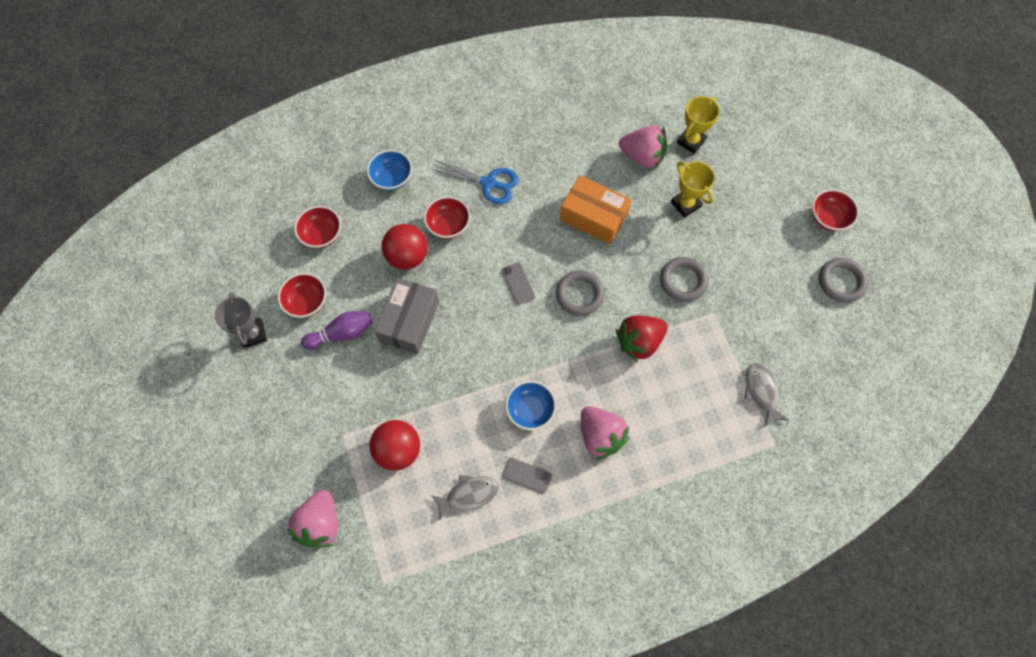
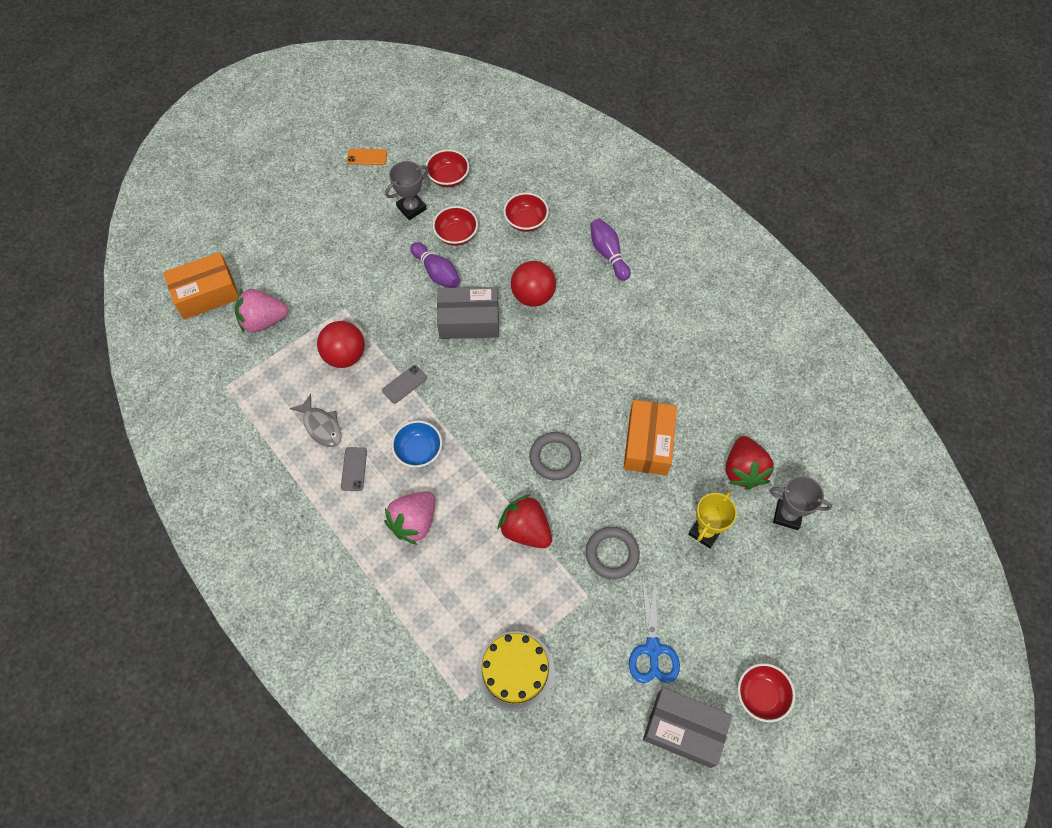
camera: 70 degrees right, 5 degrees down
blue bowl [367,150,412,191] -> purple bowling pin [590,219,630,281]
red bowl [424,196,470,239] -> red bowl moved to [425,149,469,187]
blue scissors [431,160,518,204] -> blue scissors moved to [629,577,680,683]
grey phone [502,262,535,305] -> grey phone moved to [382,365,427,404]
pink strawberry [619,126,667,169] -> red strawberry [726,436,775,490]
yellow trophy [677,96,720,154] -> grey trophy [770,476,832,530]
grey fish [745,363,789,427] -> yellow cake [476,631,555,712]
grey ring [819,258,868,303] -> grey box [643,687,732,768]
none -> orange box [163,252,239,319]
none -> orange phone [347,149,387,165]

